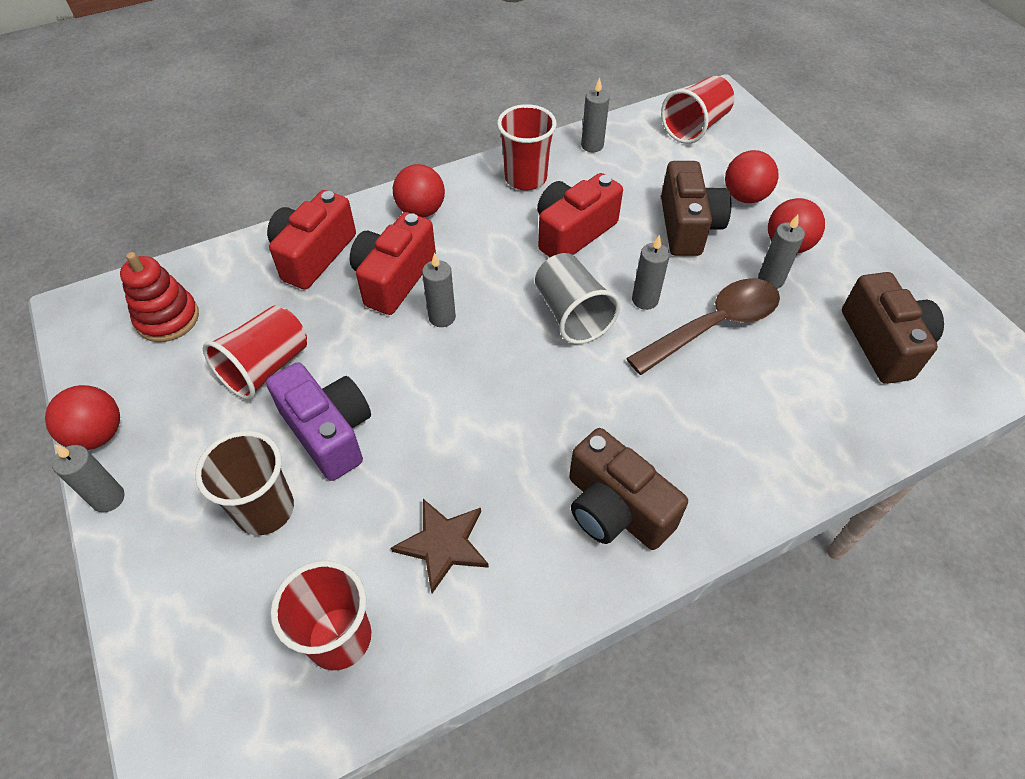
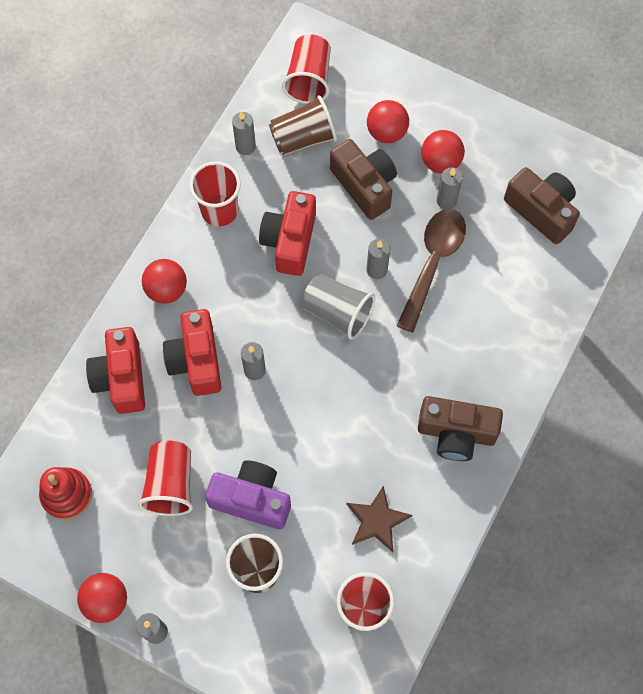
camera: 35 degrees left, 15 degrees up
none -> brown cup [269,95,337,155]

